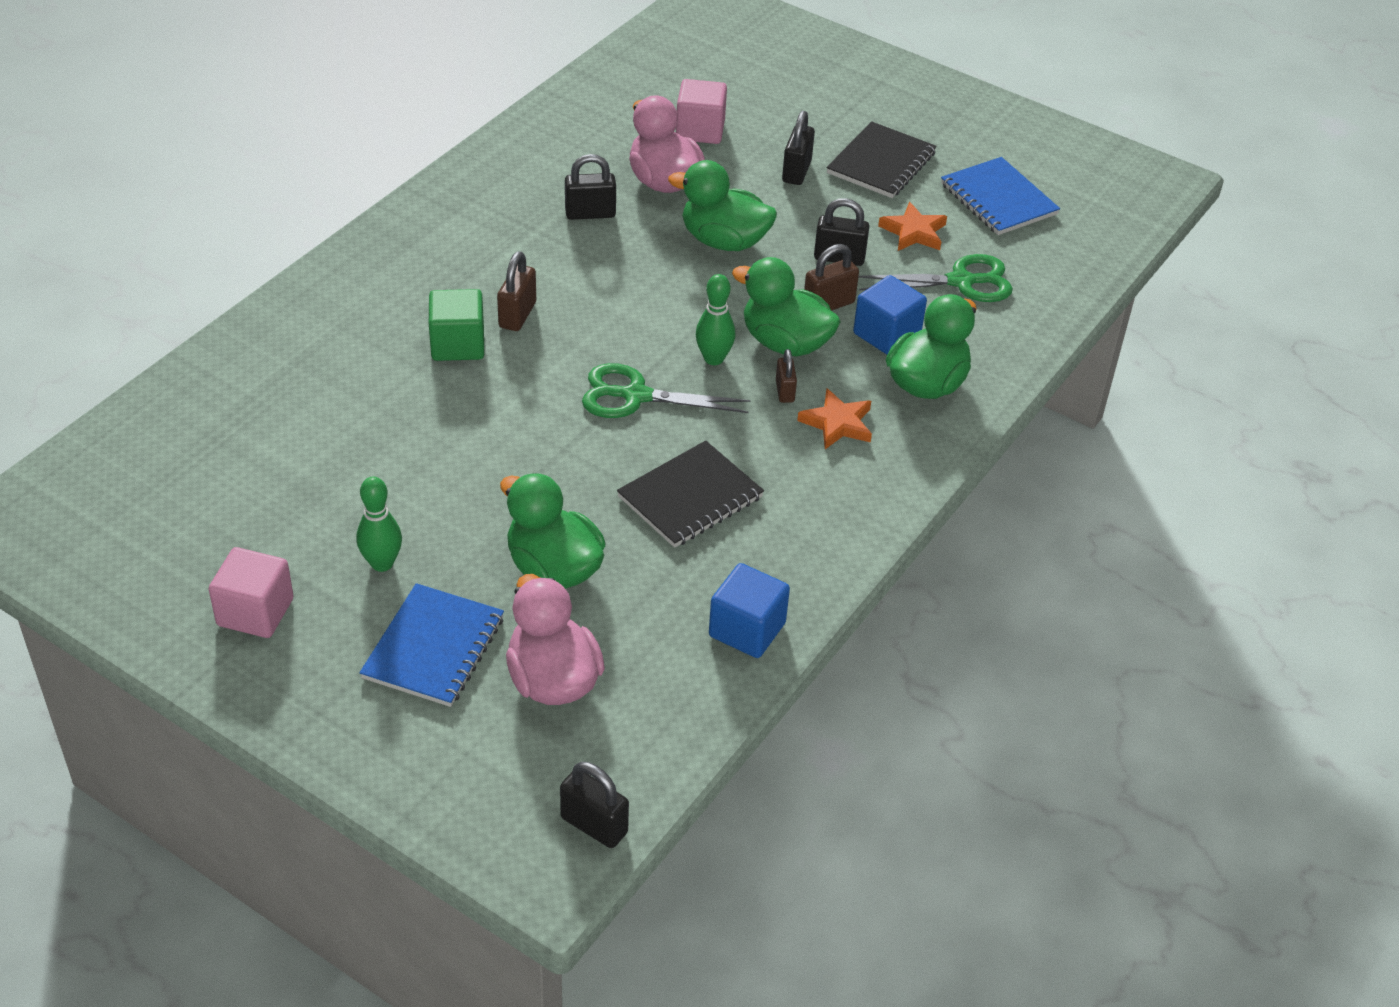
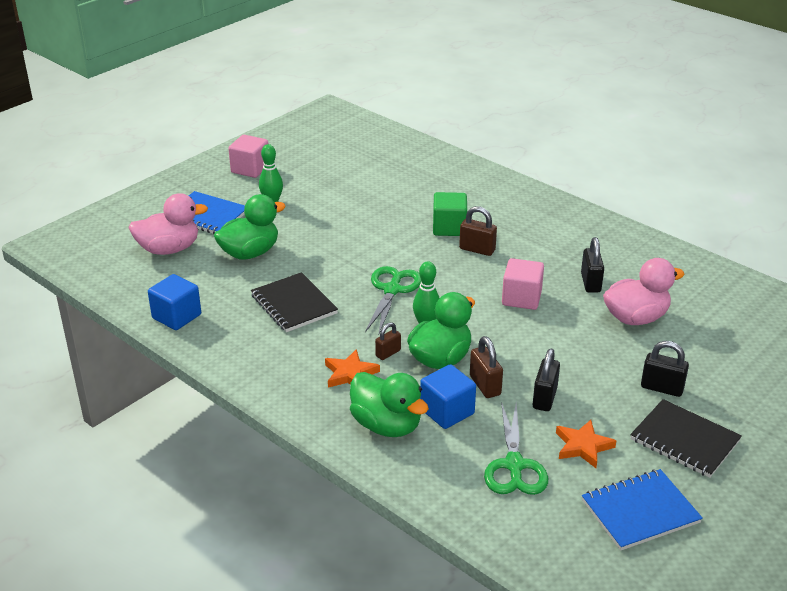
camera: 100 degrees right, 10 degrees down
black padlock [560,762,629,848] -> none
green duck [668,160,777,251] -> none
pink cube [676,79,727,144] -> pink cube moved to [502,258,544,310]
brown padlock [776,349,797,403] -> brown padlock turned 45 degrees counterclockwise [375,322,401,360]

